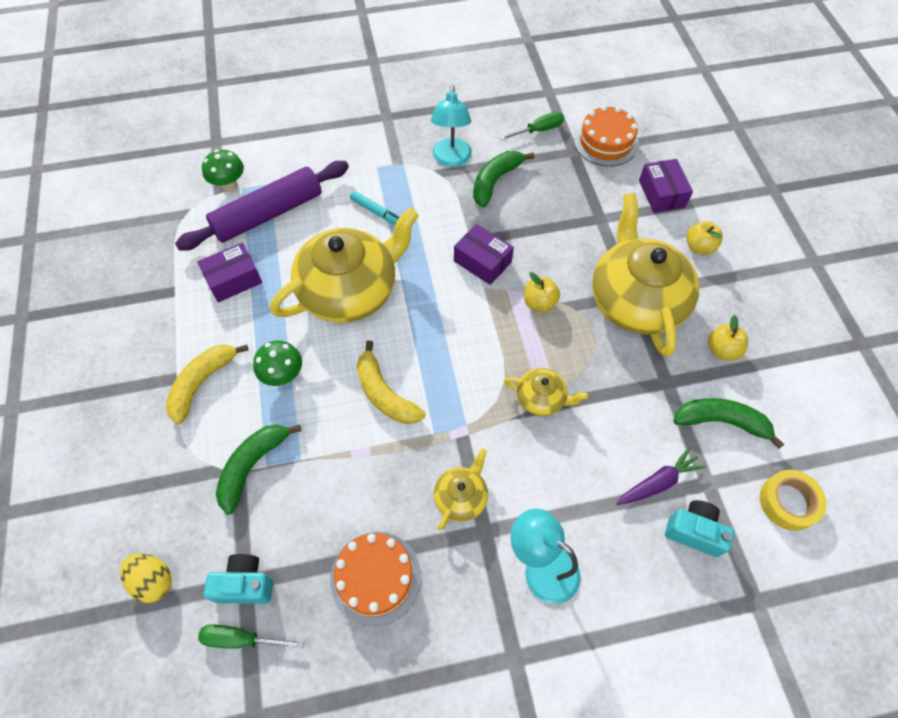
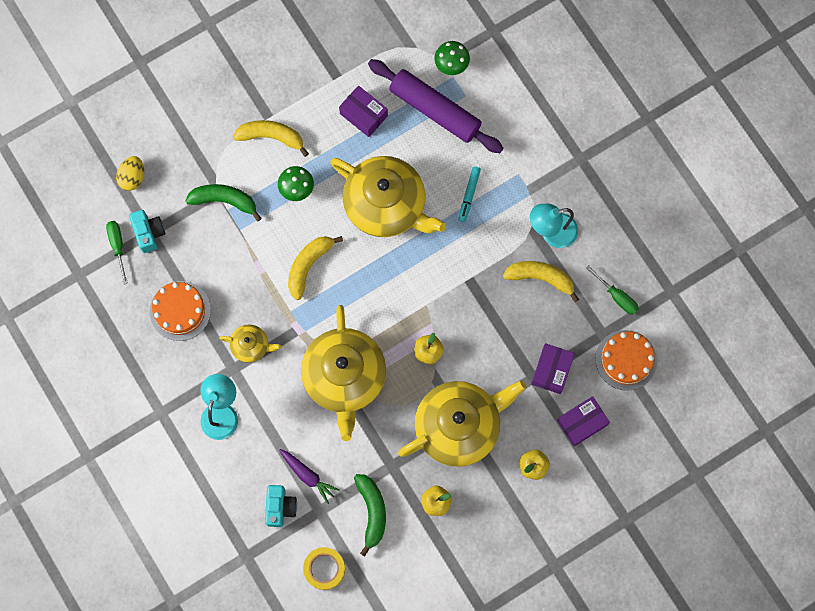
camera: 70 degrees right, 15 degrees up
purple box [454,224,514,285] -> purple box moved to [531,343,575,394]
green banana [473,151,535,207] -> yellow banana [503,261,579,302]
yellow teapot [504,368,589,416] -> yellow teapot [301,305,386,441], size x2.19

